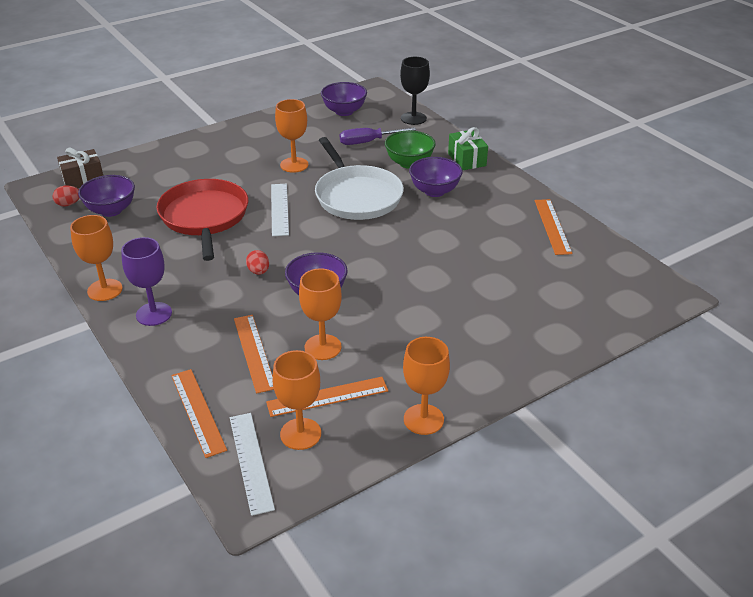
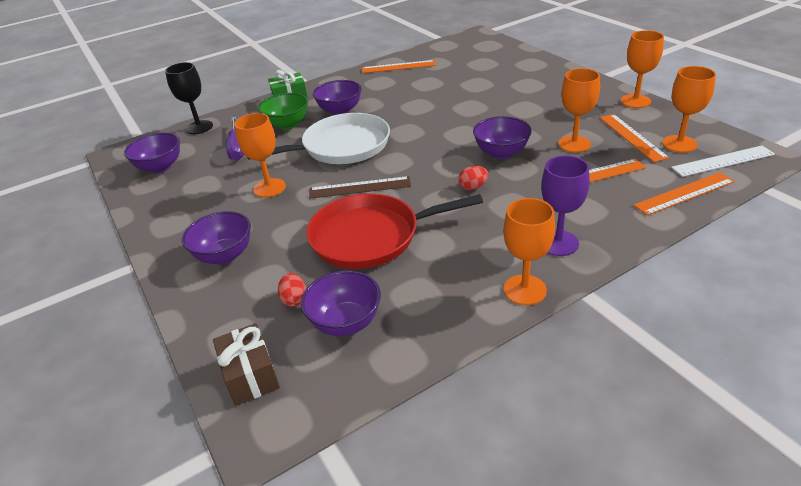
camera: 85 degrees left, 0 degrees up
red egg [52,185,79,206] -> red egg moved to [278,273,306,307]
white ruler [271,184,289,236] -> brown ruler [309,176,411,199]
none -> purple bowl [182,211,251,264]

